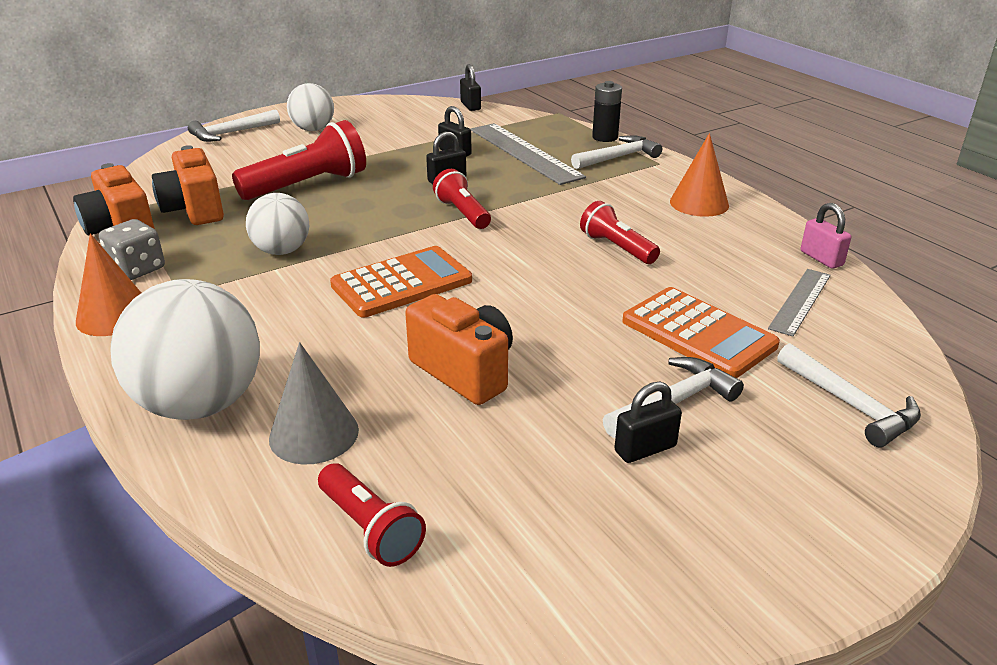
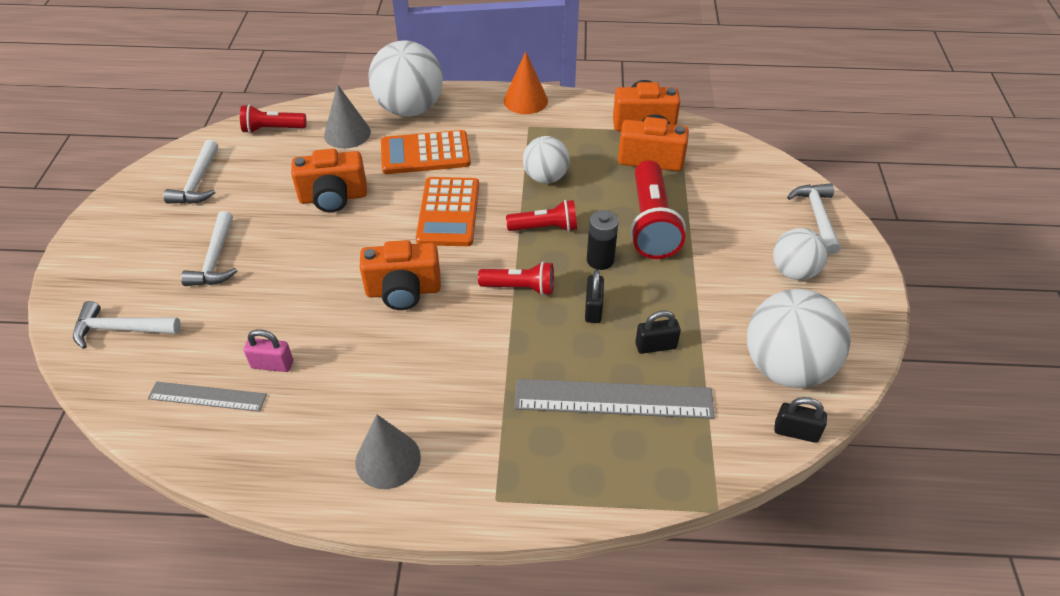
camera: 125 degrees right, 15 degrees up
grey dice [99,219,165,280] -> none
white hammer [571,135,662,169] -> white hammer moved to [163,140,218,204]
red flashlight [580,201,660,264] -> red flashlight moved to [506,200,577,231]
black battery [592,81,622,142] -> black battery moved to [587,210,618,270]
black padlock [614,382,682,463] -> none
orange calculator [622,287,780,378] -> orange calculator moved to [381,130,471,174]
orange cone [670,133,729,217] -> grey cone [355,415,421,489]
grey ruler [768,269,831,337] -> grey ruler turned 60 degrees counterclockwise [148,382,267,412]
pink padlock [801,203,851,269] -> pink padlock moved to [244,329,293,372]
none -> orange camera [360,240,441,310]
none -> white ball [747,289,851,388]

